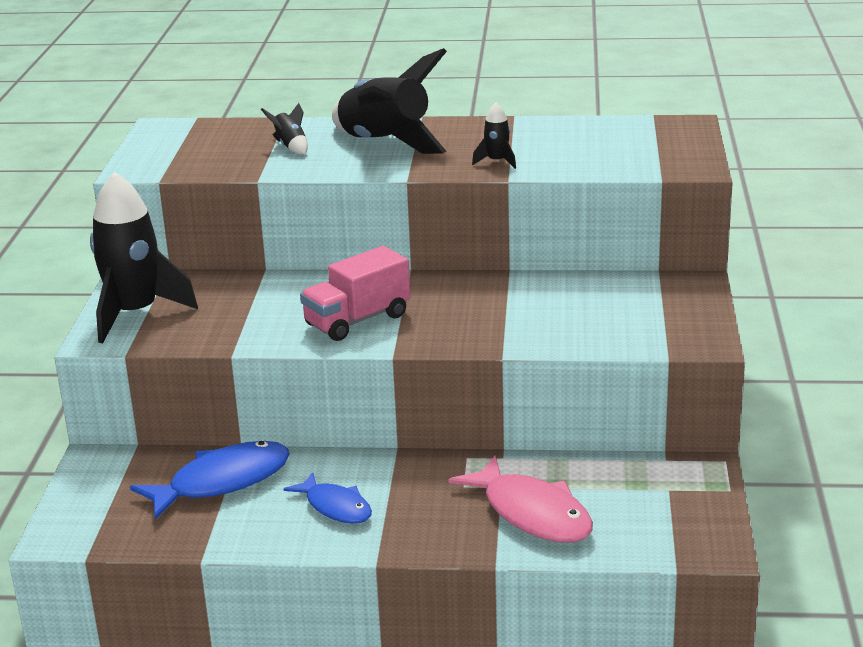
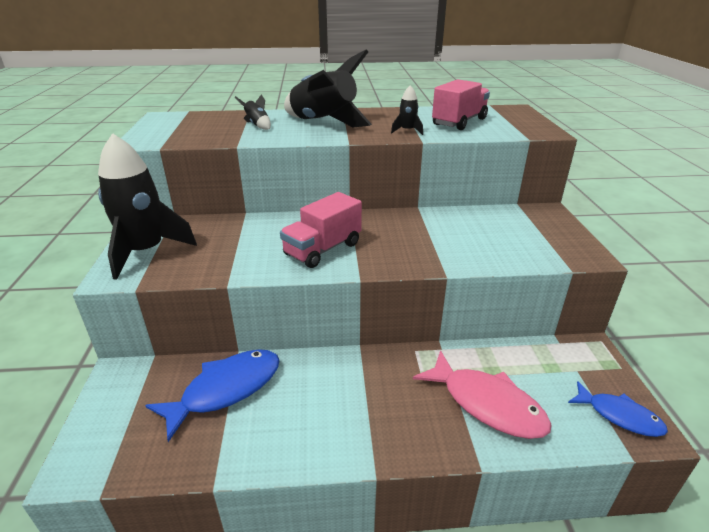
camera: 10 degrees left, 5 degrees up
blue fish [284,472,372,524] -> blue fish moved to [568,381,668,437]
none -> pink truck [432,79,490,130]

